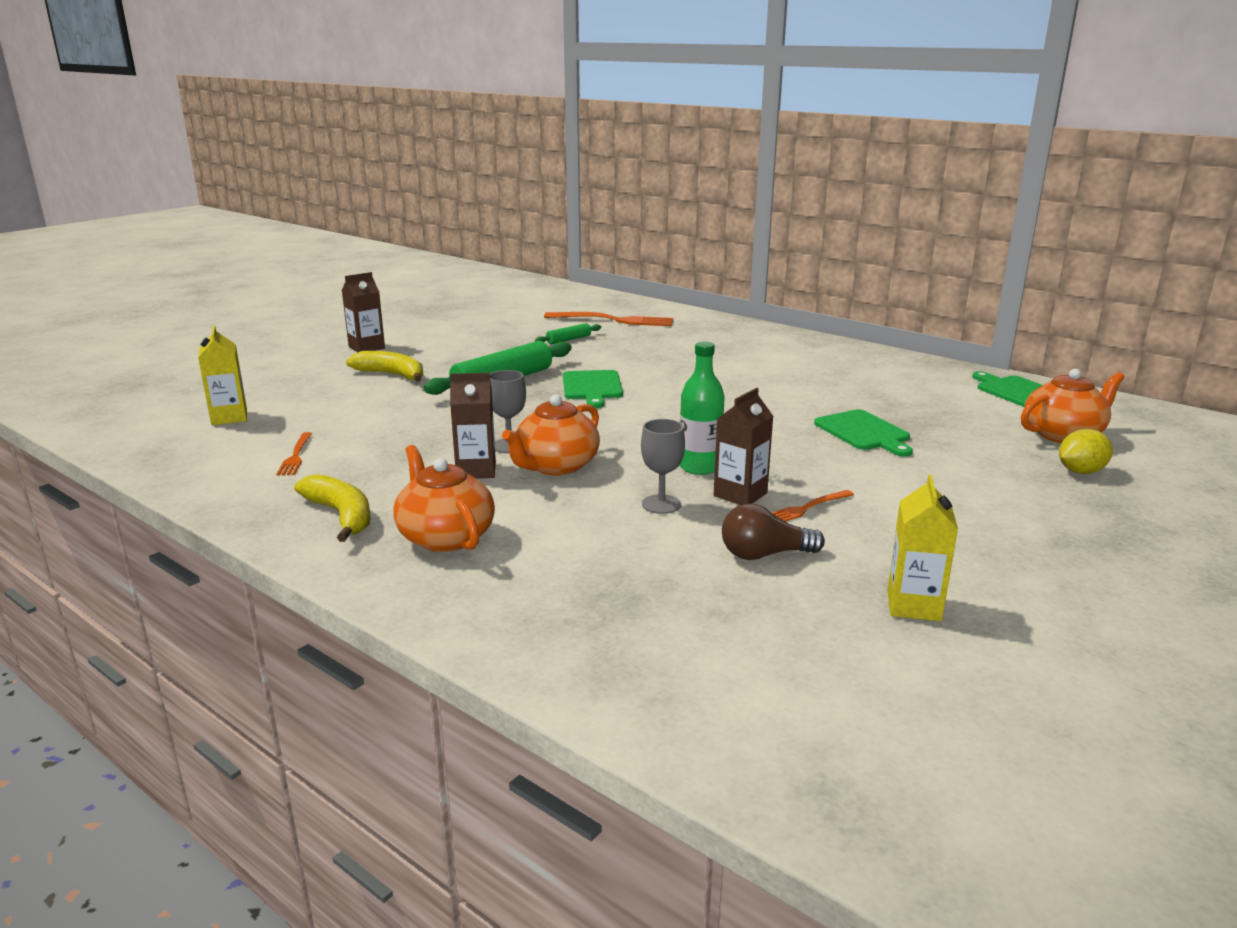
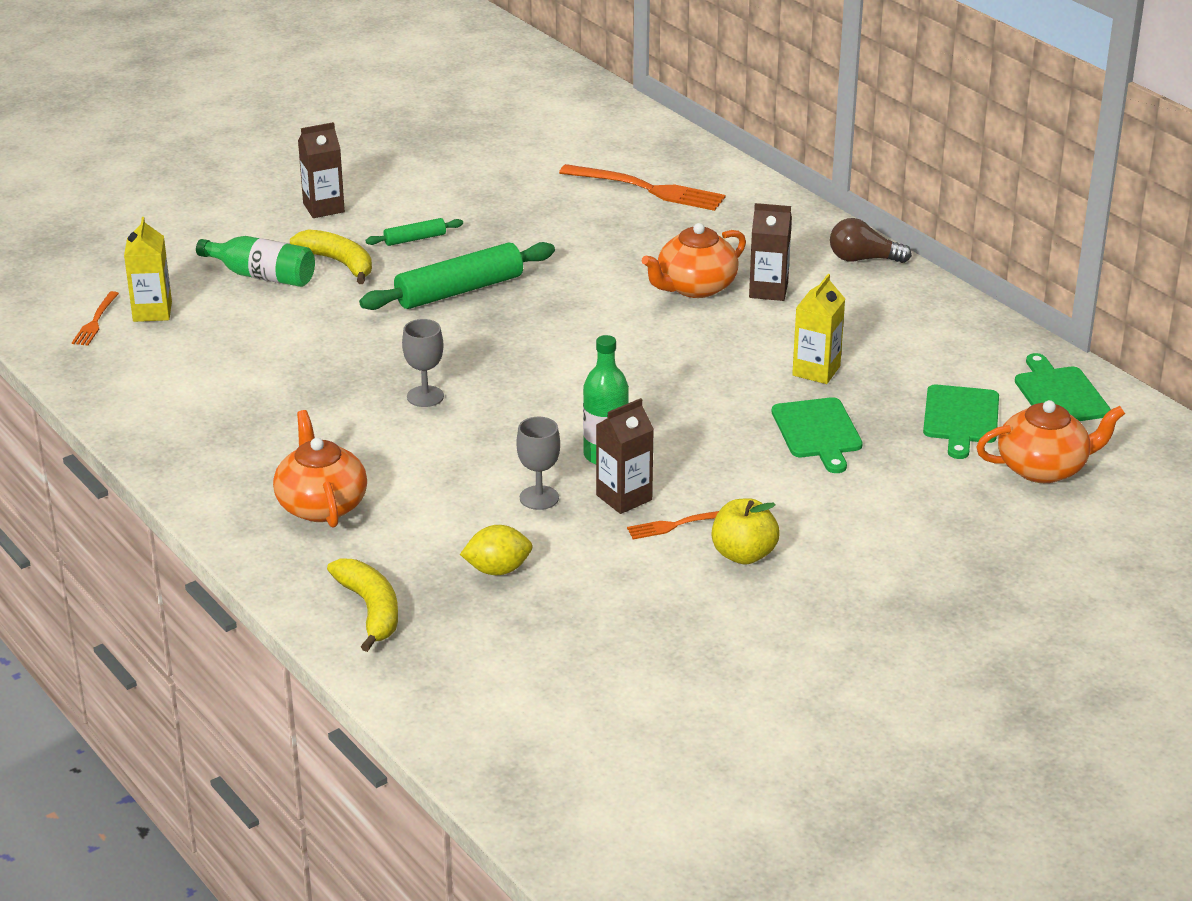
camera: 15 degrees right, 10 degrees up
orange fork [276,432,312,476] -> orange fork moved to [72,291,119,346]
yellow banana [294,474,371,542] -> yellow banana moved to [327,559,398,652]
brown carton [450,373,496,479] -> brown carton moved to [749,203,792,301]
orange teapot [502,395,600,476] -> orange teapot moved to [642,223,746,298]
green rolling pin [535,323,601,344] -> green rolling pin moved to [366,218,463,246]
green cutting board [563,370,623,408] -> green cutting board moved to [923,385,999,459]
brown light bulb [722,503,825,560] -> brown light bulb moved to [830,218,912,263]
yellow carton [887,475,958,621] -> yellow carton moved to [792,274,845,384]
yellow lemon [1059,429,1113,474] -> yellow lemon moved to [460,525,533,575]
none -> green bottle [196,236,315,287]
none -> yellow apple [712,498,780,565]

